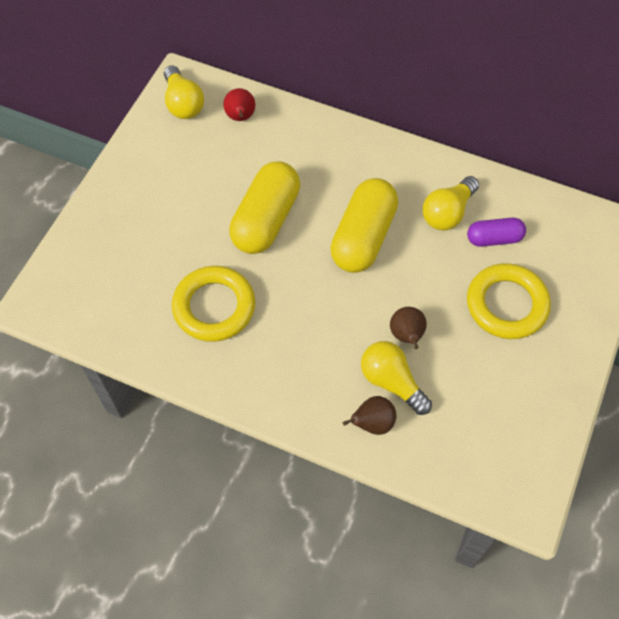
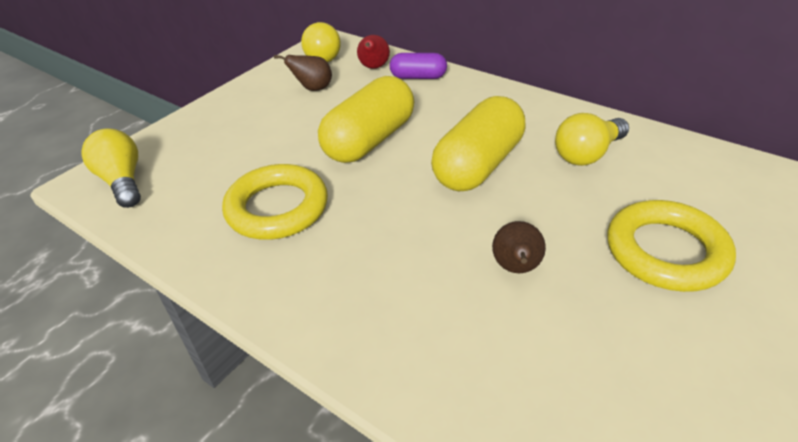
camera: 15 degrees right, 20 degrees down
brown pear [343,396,396,435] -> brown pear moved to [274,55,332,91]
yellow light bulb [361,341,432,415] -> yellow light bulb moved to [81,128,141,208]
purple capsule [467,218,526,247] -> purple capsule moved to [390,53,447,79]

